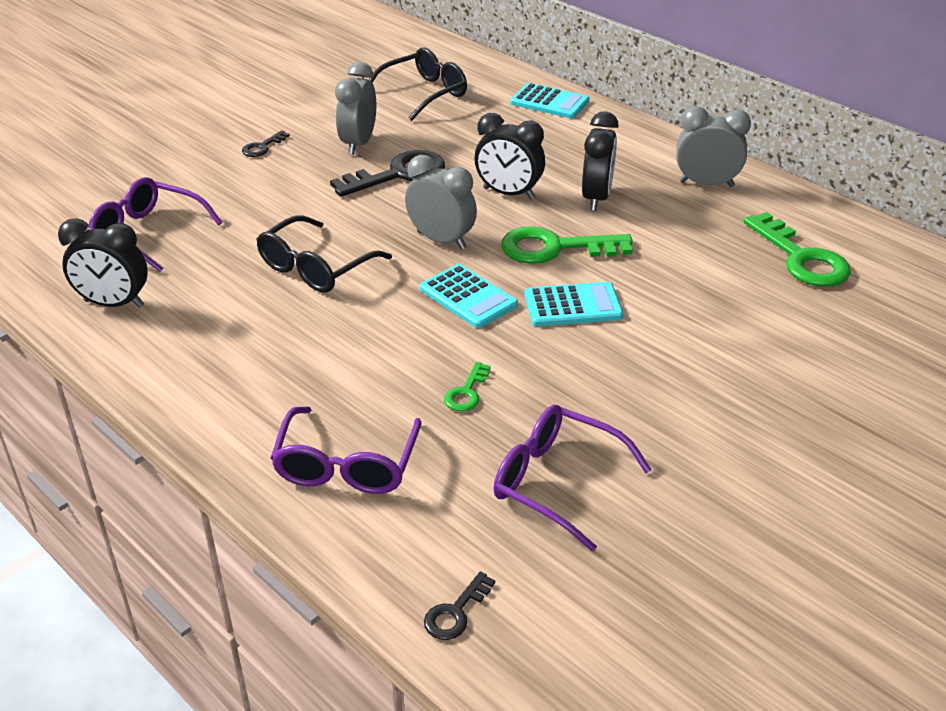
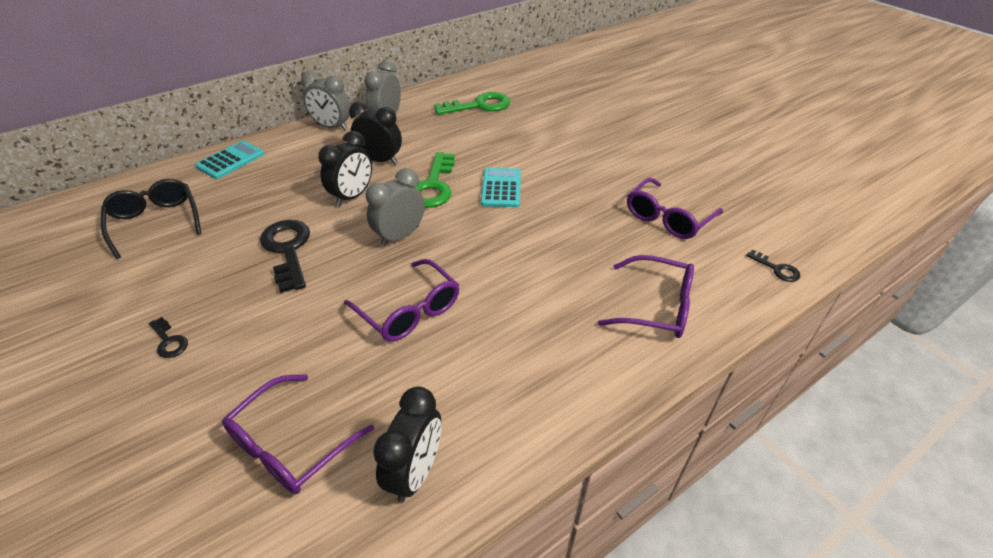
camera: 80 degrees left, 5 degrees up
black glasses [256,215,392,293] -> purple glasses [344,259,459,342]
grey clock [335,62,376,155] -> grey clock moved to [301,71,350,131]
turquoise calculator [420,264,518,328] -> none
green key [444,362,491,412] -> none

